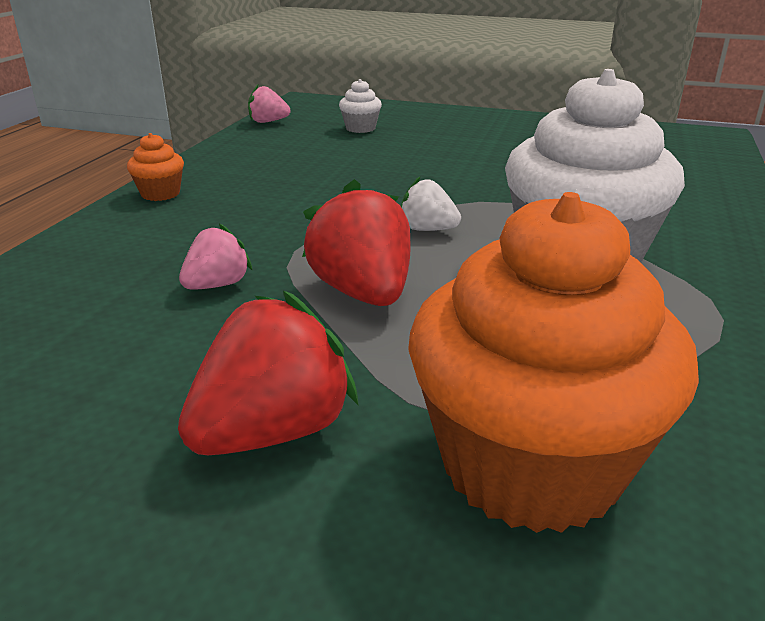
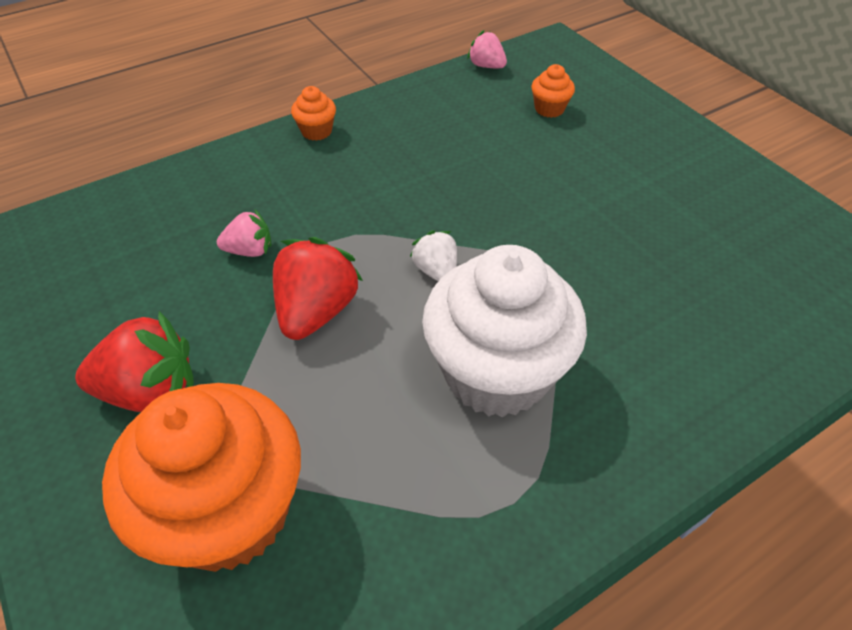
camera: 40 degrees right, 20 degrees up
white cupcake [339,79,382,133] -> orange cupcake [531,64,575,118]

